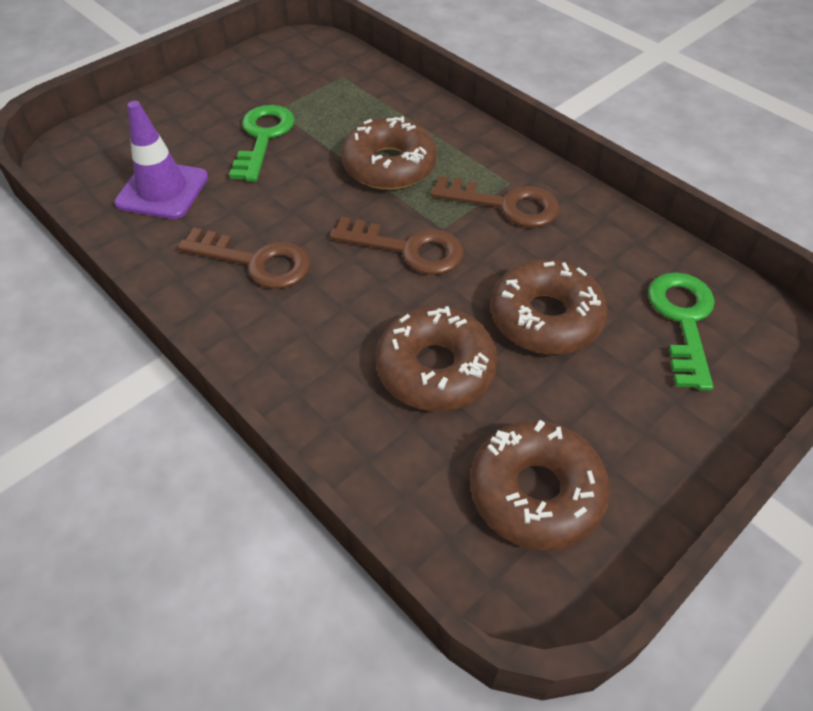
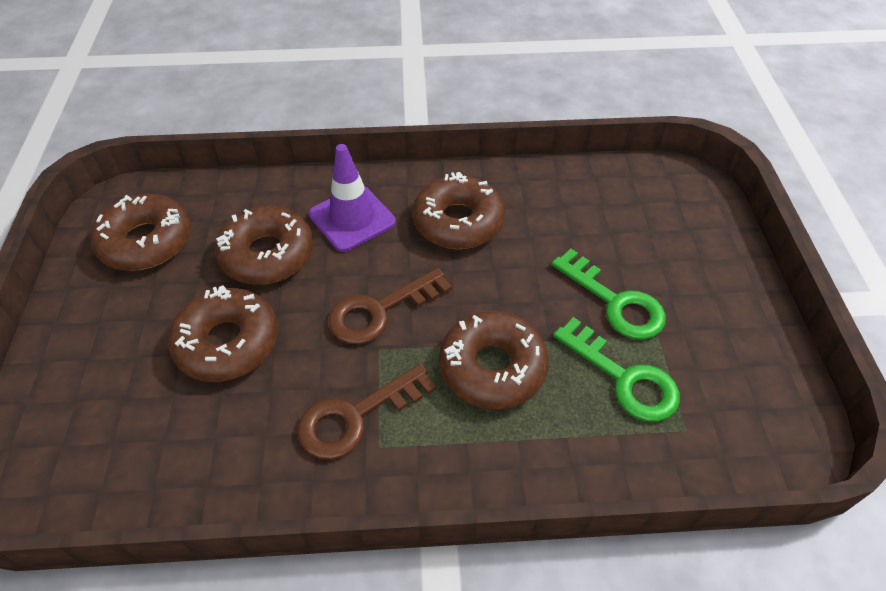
camera: 130 degrees right, 0 degrees up
purple traffic cone [114,101,208,219] -> purple traffic cone moved to [309,144,396,252]
brown key [178,228,311,289] -> brown donut [413,172,505,249]
green key [648,272,715,391] -> green key moved to [553,317,680,422]

